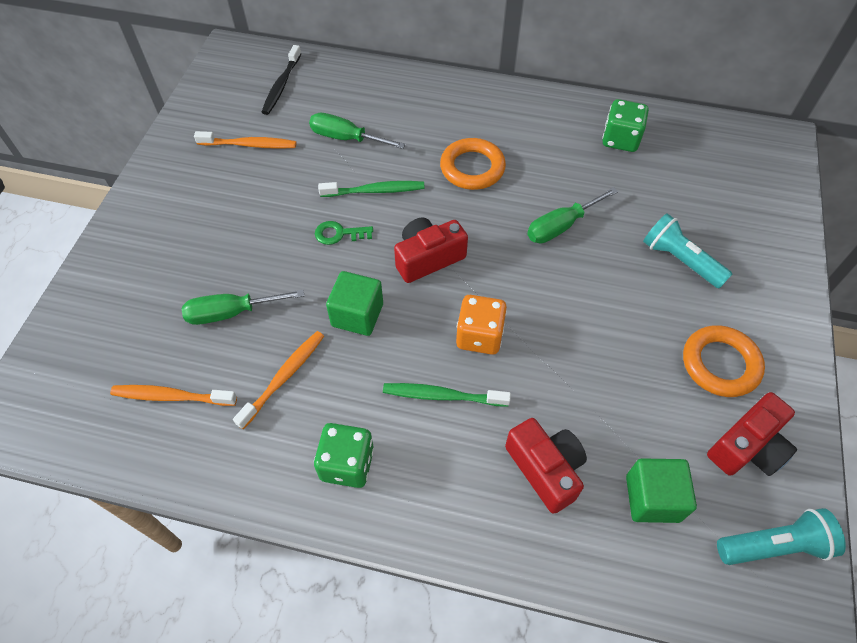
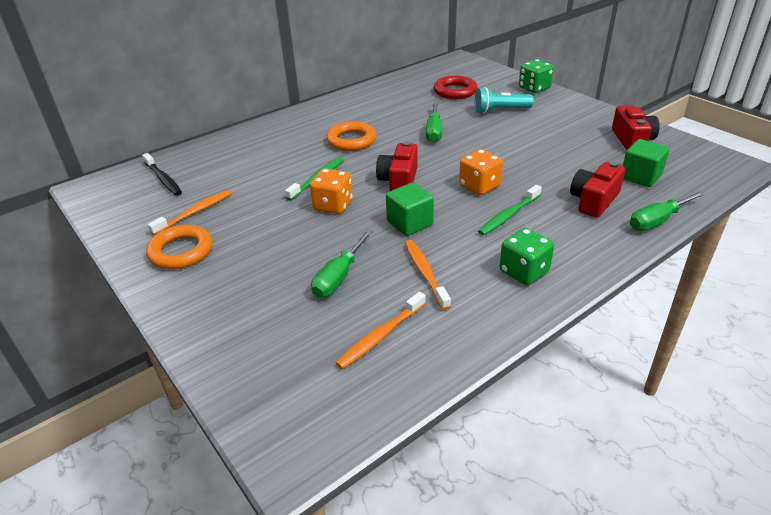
camera: 50 degrees left, 20 degrees down
green screwdriver [309,113,406,149] -> green screwdriver moved to [630,191,705,231]
green key [315,221,373,245] -> orange dice [310,168,353,214]
red camera [505,418,587,514] -> red camera turned 60 degrees counterclockwise [570,161,625,218]
green dice [602,99,649,152] -> green dice moved to [519,59,554,93]
orange ring [683,325,765,397] -> orange ring moved to [146,225,212,269]
turquoise flashlight [717,508,846,565] -> none
none -> red ring [433,76,478,99]

